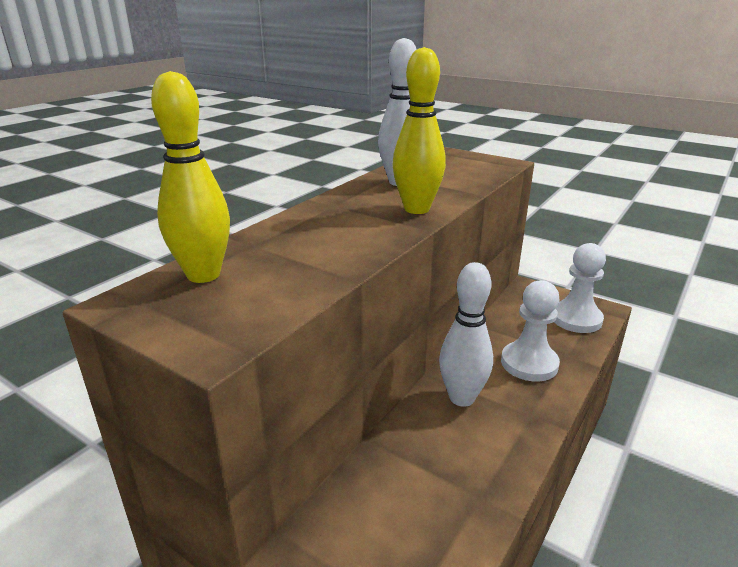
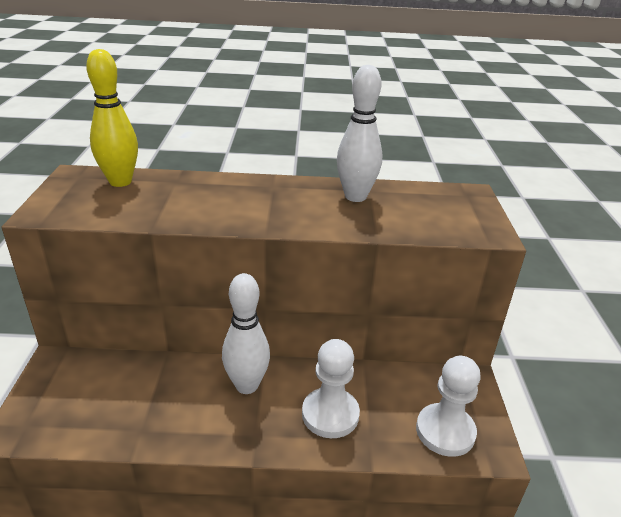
camera: 55 degrees right, 5 degrees up
yellow bowling pin [393,47,446,214] -> none

